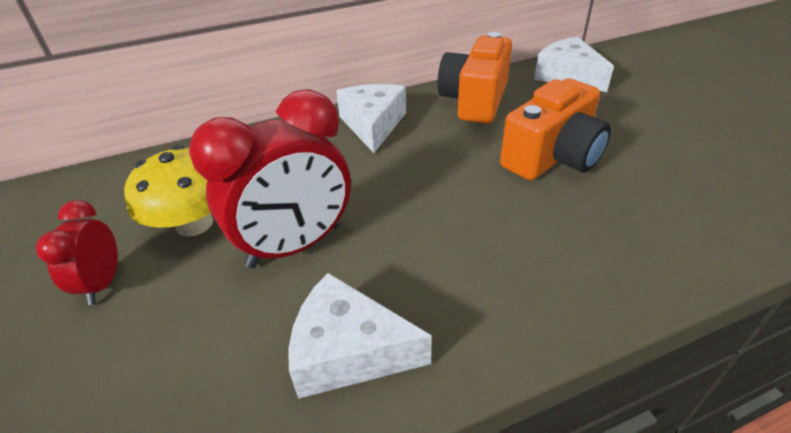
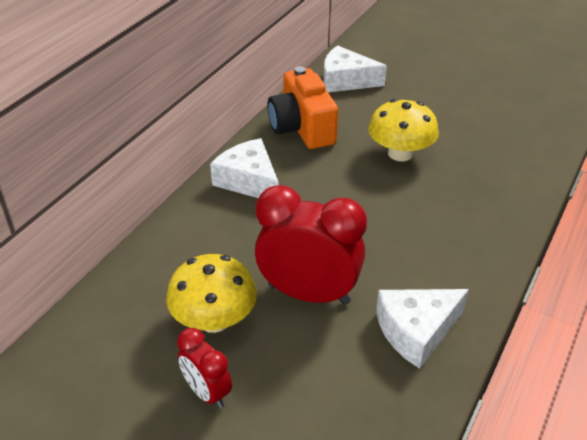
camera: 40 degrees left, 0 degrees up
red clock [189,89,351,268] -> red clock turned 90 degrees counterclockwise [255,185,367,305]
orange camera [500,79,611,180] -> yellow mushroom [368,99,439,161]

